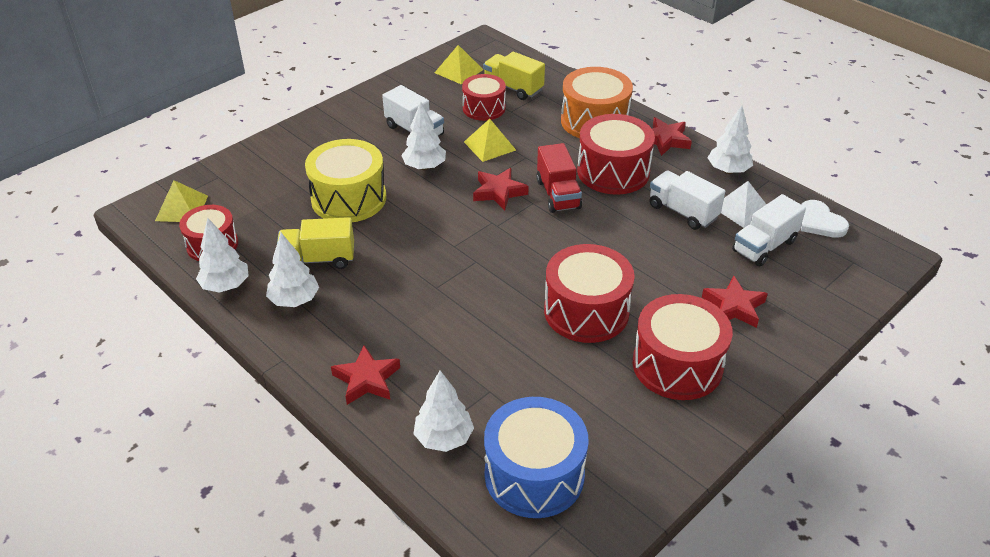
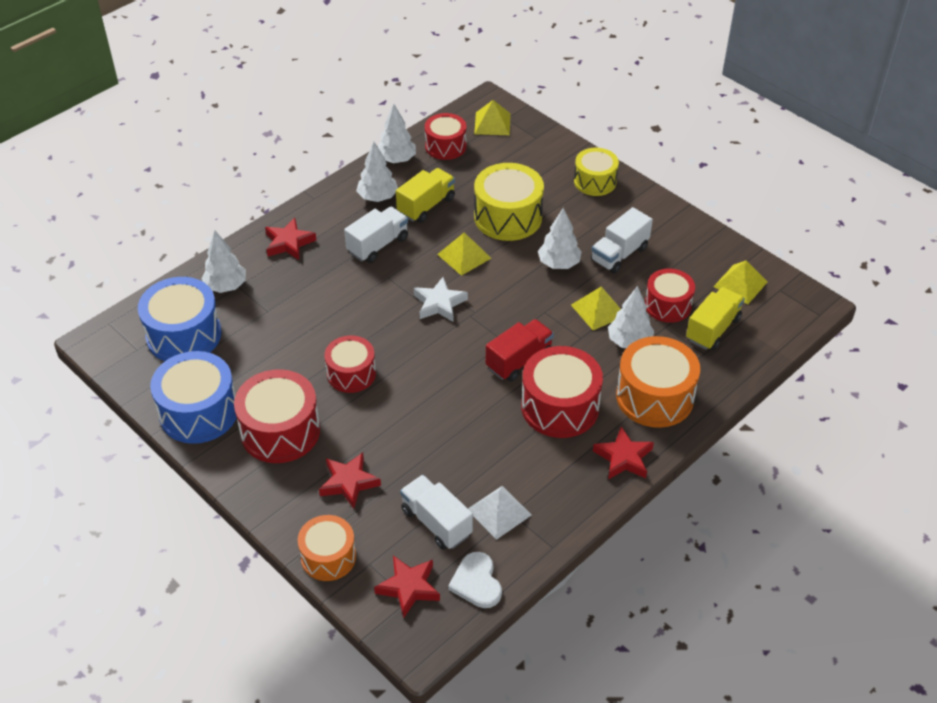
camera: 90 degrees right, 5 degrees up
yellow truck [277,217,354,269] -> yellow truck turned 45 degrees clockwise [396,168,455,223]
red star [473,168,529,210] -> red star moved to [374,556,440,618]
red truck [536,143,582,213] -> red truck turned 150 degrees clockwise [486,319,554,382]
red drum [544,244,635,343] -> red drum [324,335,376,393], size x0.64
white truck [649,170,725,230] -> white truck moved to [344,207,408,263]
white tree [707,106,753,174] -> white tree moved to [608,286,654,348]
white heart [801,200,849,238] -> white heart turned 75 degrees counterclockwise [448,552,502,608]
none -> blue drum [150,351,237,444]
none -> orange drum [298,515,356,581]
none -> white star [414,277,468,322]
none -> yellow pyramid [437,232,491,276]
none -> yellow drum [574,148,619,196]

